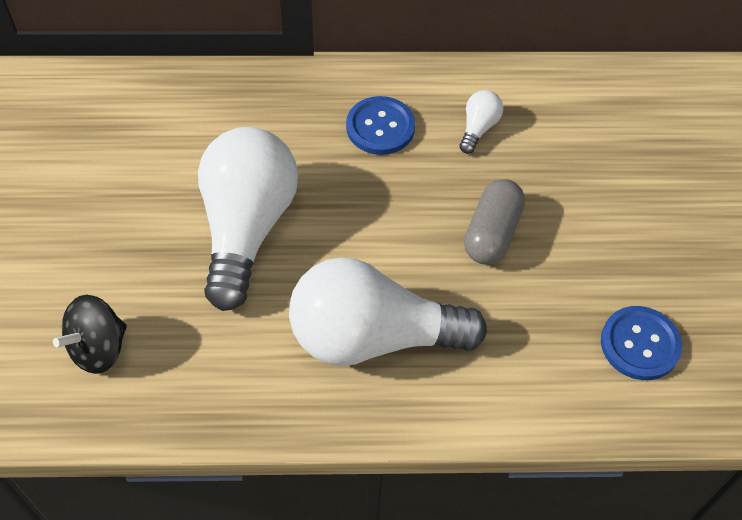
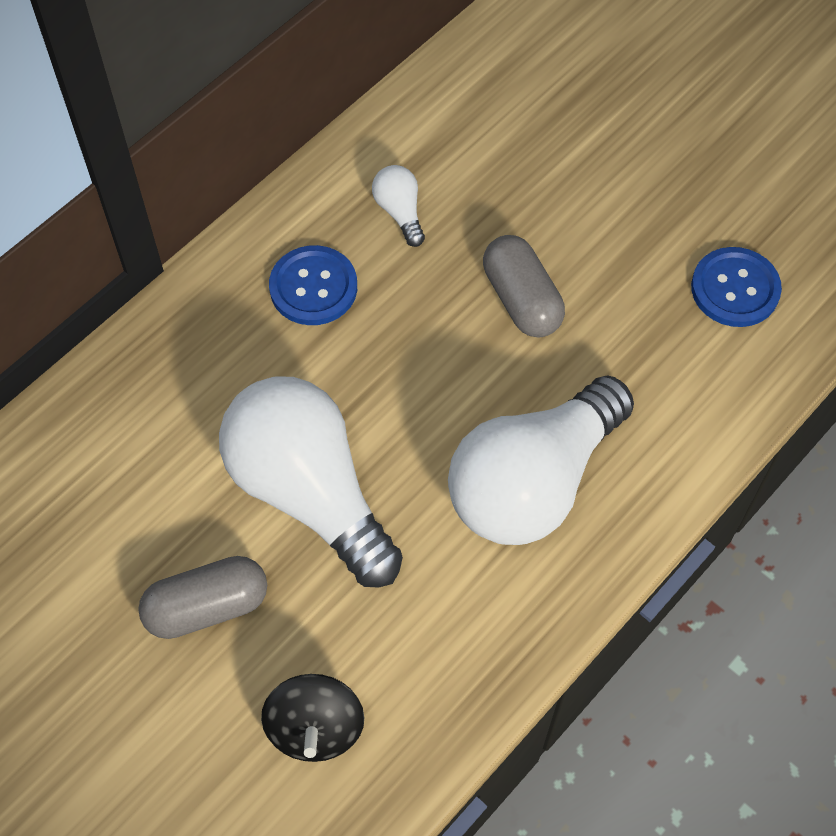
camera: 45 degrees left, 5 degrees up
none -> grey capsule [138,556,267,639]

